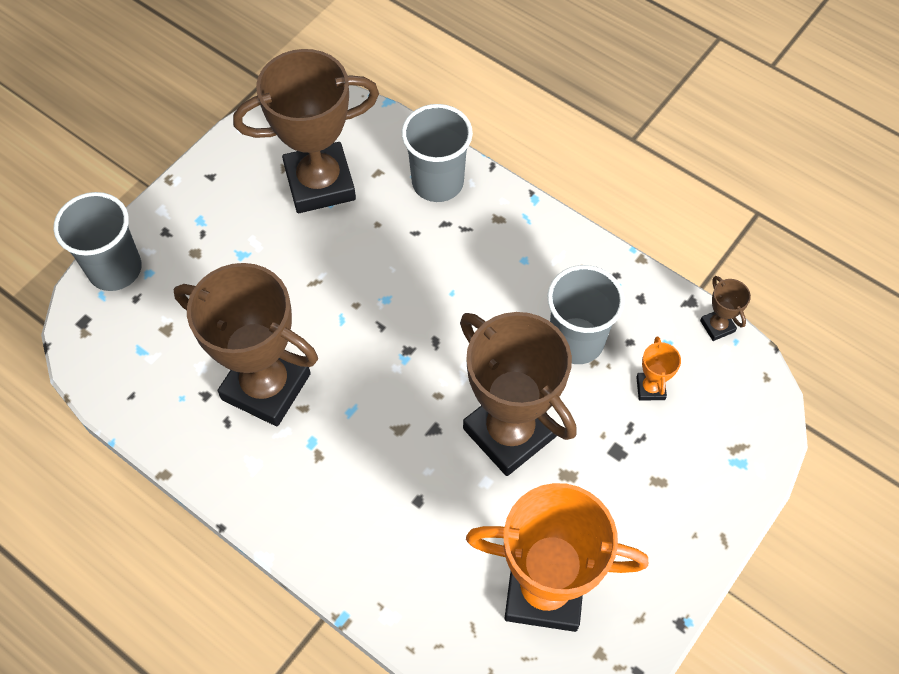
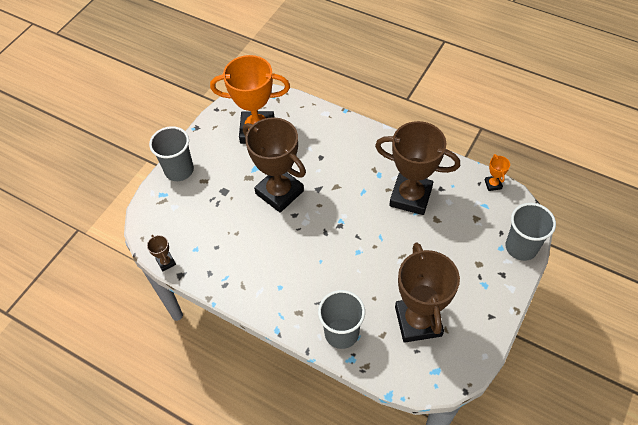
camera: 175 degrees right, 5 degrees down
brown trophy [233,49,379,213] -> brown trophy turned 75 degrees counterclockwise [395,243,460,343]
grey cup [547,265,625,364] -> grey cup moved to [149,126,194,181]
orange trophy [636,336,681,401] -> orange trophy moved to [485,154,510,191]

